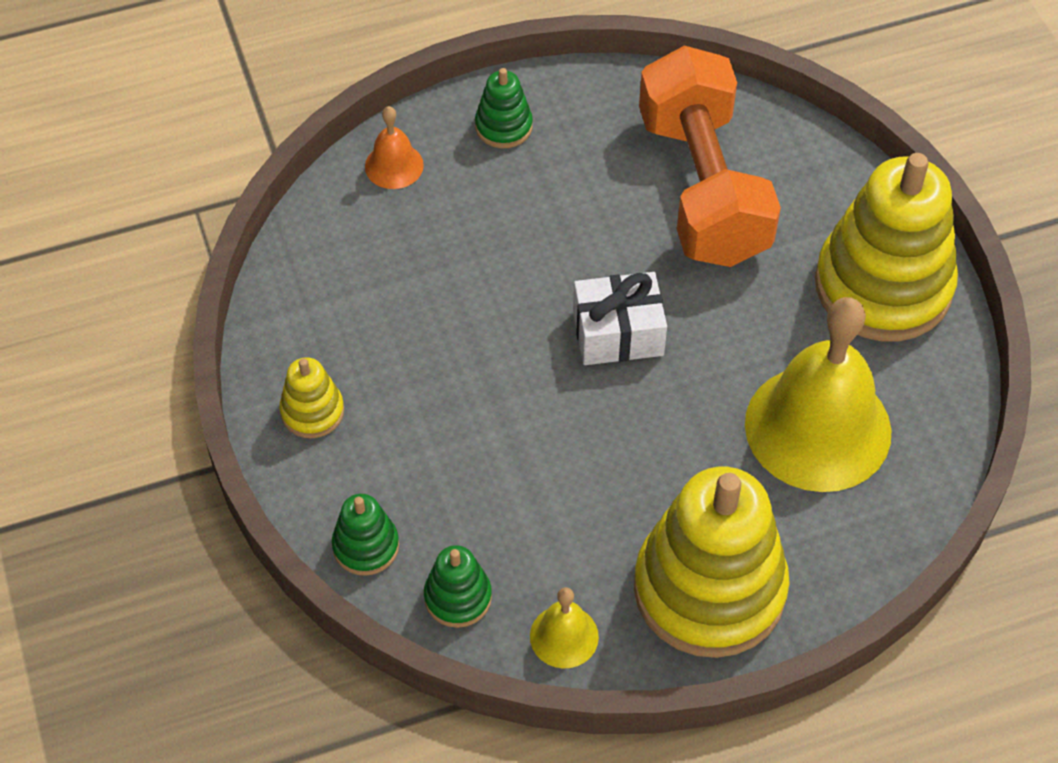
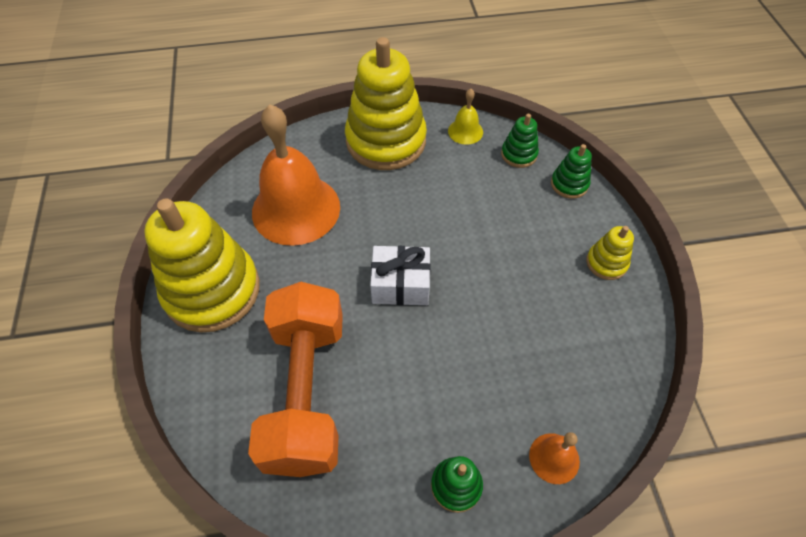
camera: 170 degrees left, 0 degrees up
yellow bell [745,297,891,492] -> orange bell [252,104,340,246]

